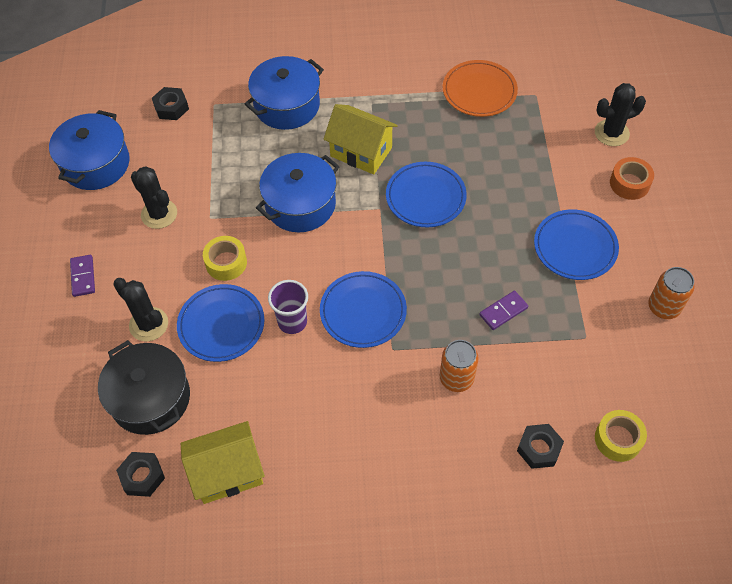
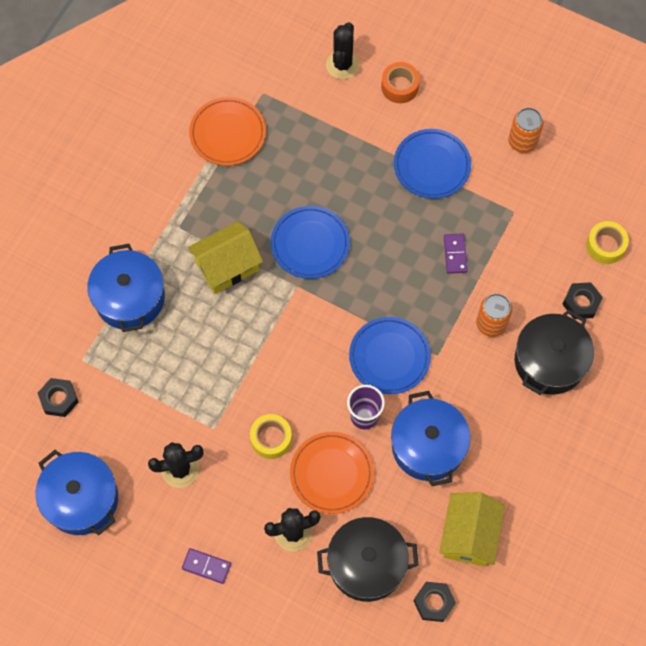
camera: 60 degrees left, 10 degrees up
blue plate [177,284,264,362] -> orange plate [290,432,374,514]
blue pot [256,153,340,232] -> blue pot moved to [391,391,470,486]
none -> black pot [515,309,594,395]

